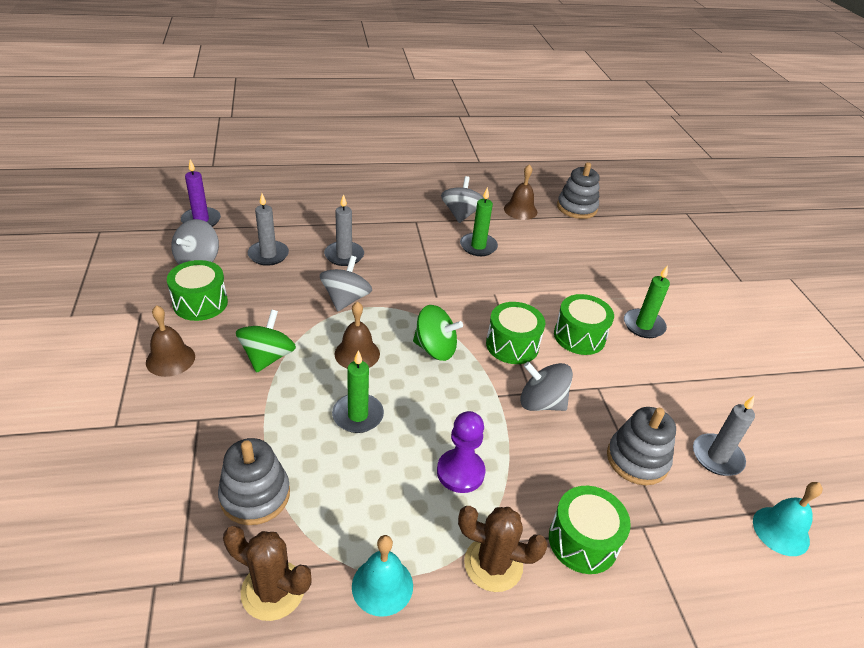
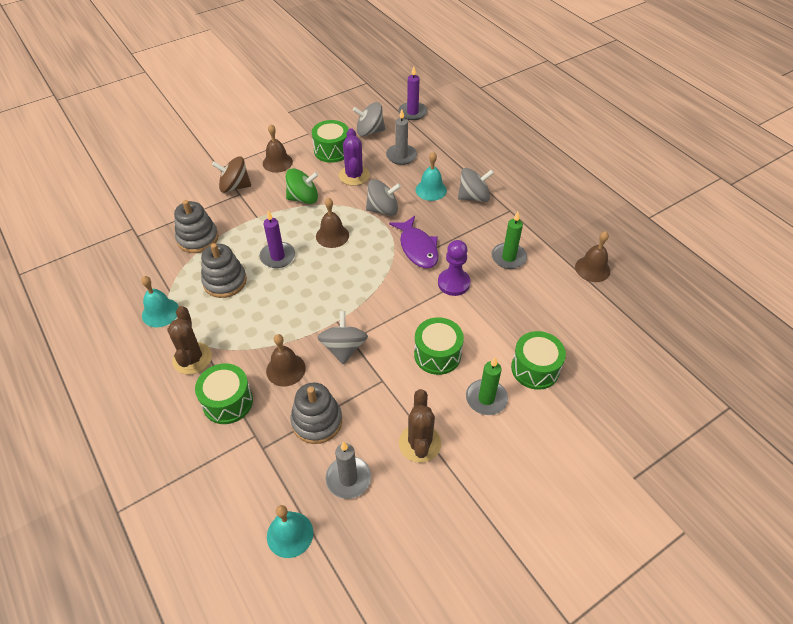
camera: 70 degrees right, 10 degrees up
brown cactus [223,526,312,621] -> brown cactus moved to [399,389,441,463]
grey candle [324,194,364,266] -> turquoise bell [416,152,447,201]
green candle [332,350,384,433] -> purple candle [259,210,295,268]
green spinning top [413,305,463,361] -> none
purple pawn [437,411,486,493] -> purple pawn moved to [438,240,470,296]
grey spinning top [441,176,484,223] -> grey spinning top moved to [458,168,494,202]
green drum [486,302,545,364] -> green drum moved to [511,331,566,390]
grey stacking toy [557,162,600,219] -> grey stacking toy moved to [201,243,247,298]
none -> brown spinning top [212,156,251,193]
none -> brown bell [266,334,306,387]
none -> purple cactus [339,128,370,186]
none -> purple fish [389,216,439,268]

